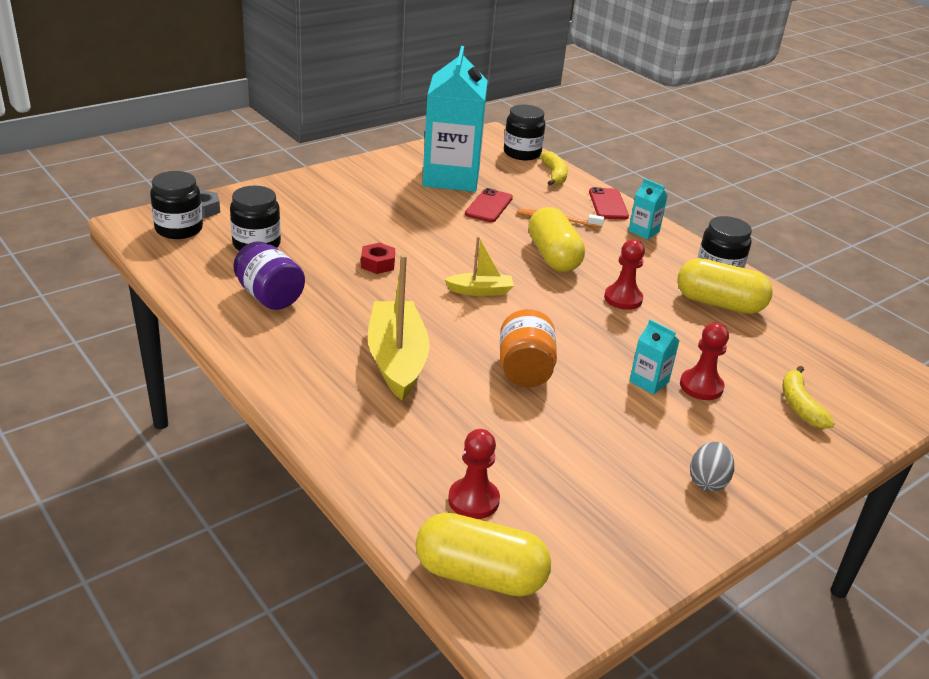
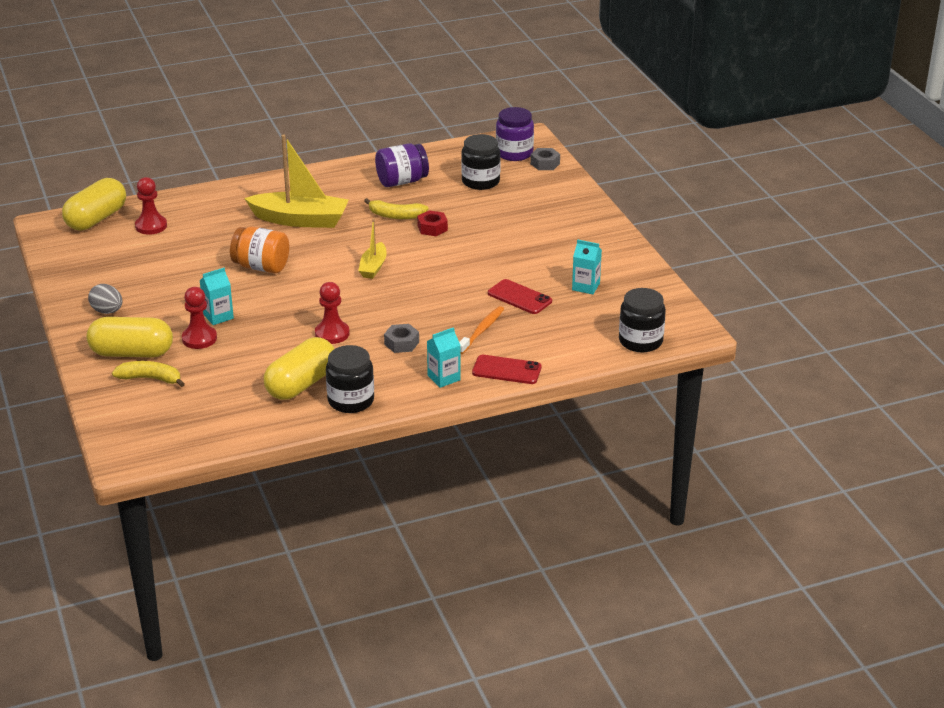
camera: 110 degrees right, 0 degrees up
black jar [150,171,203,239] -> purple jar [496,107,534,161]
turquoise carton [422,46,488,192] -> turquoise carton [572,239,602,294], size x0.41
yellow capsule [528,207,585,272] -> yellow capsule moved to [86,317,173,357]
yellow banana [540,151,568,186] -> yellow banana moved to [364,198,429,219]
none -> grey nut [384,324,419,353]

